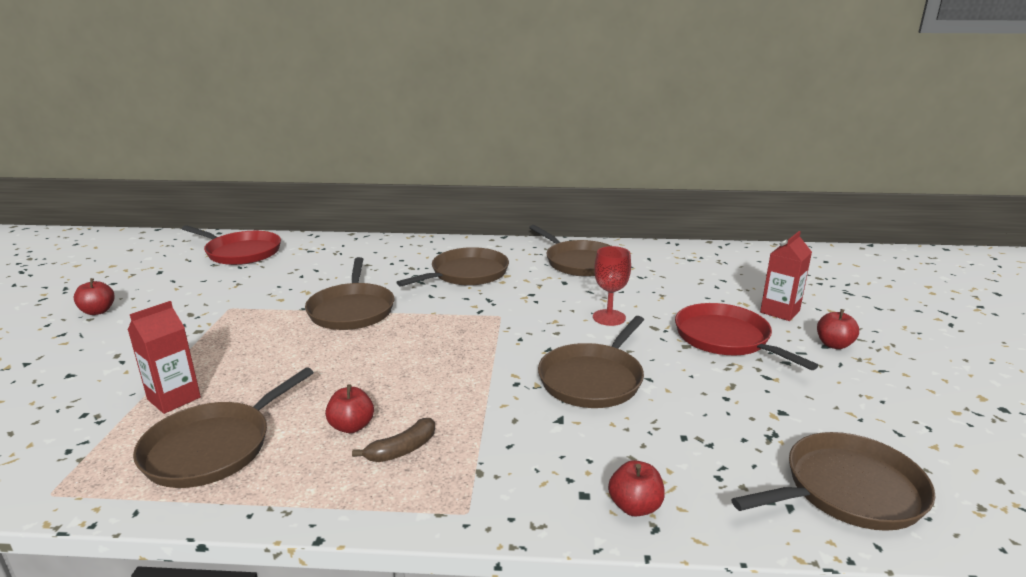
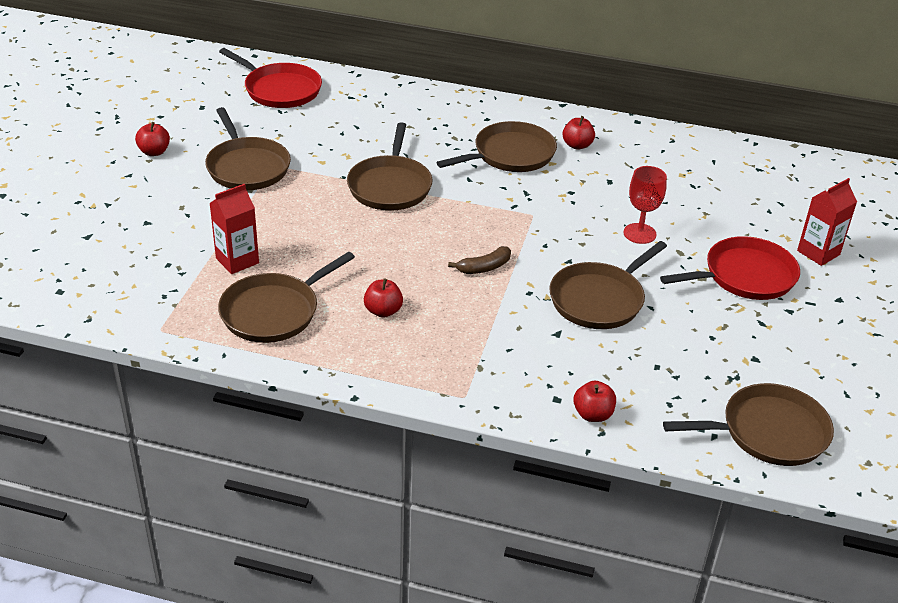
camera: 10 degrees right, 15 degrees up
brown banana [352,418,435,462] -> brown banana moved to [448,246,511,274]
brown pan [529,225,611,277] -> brown pan moved to [205,107,291,190]
red pan [675,303,818,370] -> red pan turned 90 degrees clockwise [660,236,800,300]
red apple [817,309,859,349] -> red apple moved to [562,116,595,150]

